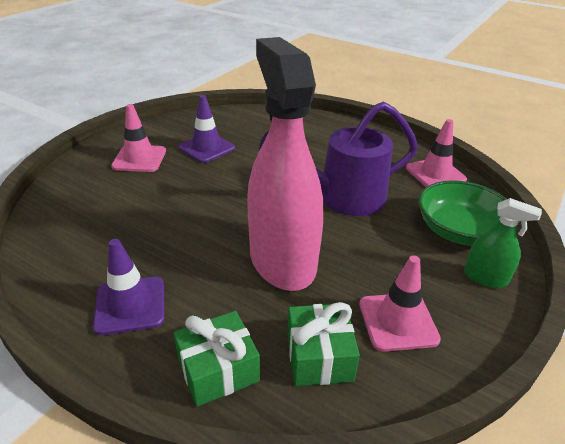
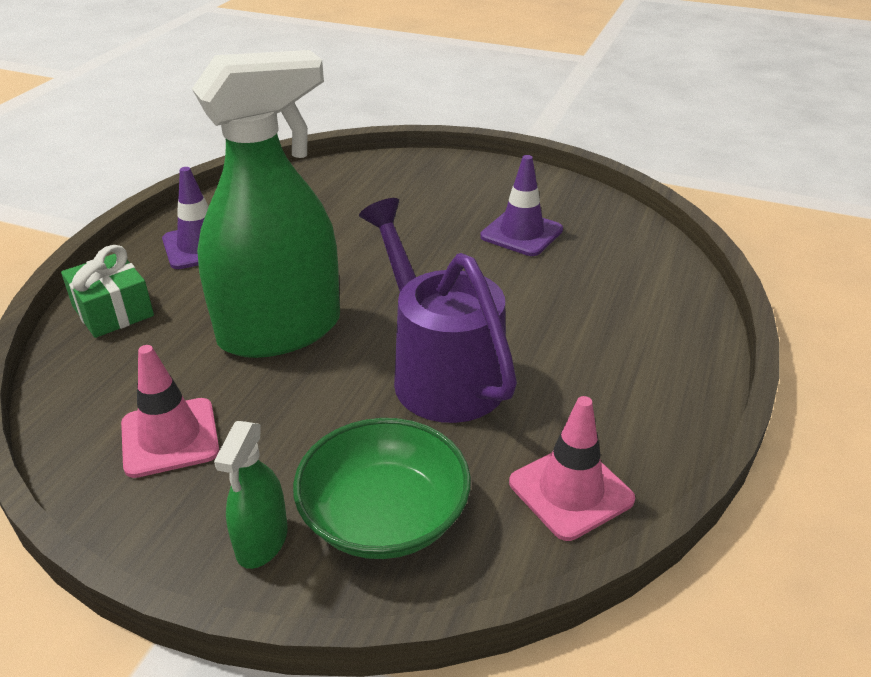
camera: 80 degrees right, 0 degrees up
pink traffic cone [111,104,166,172] -> none
pink spray bottle [247,37,323,291] -> green spray bottle [192,50,340,358]
green gift [287,302,360,386] -> none

